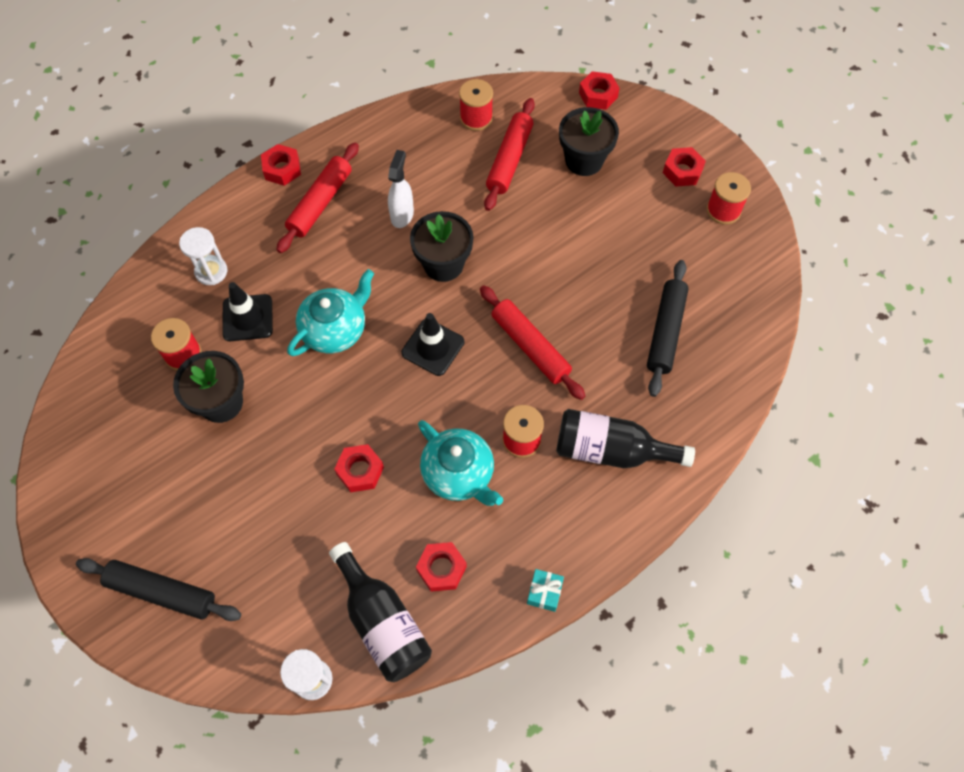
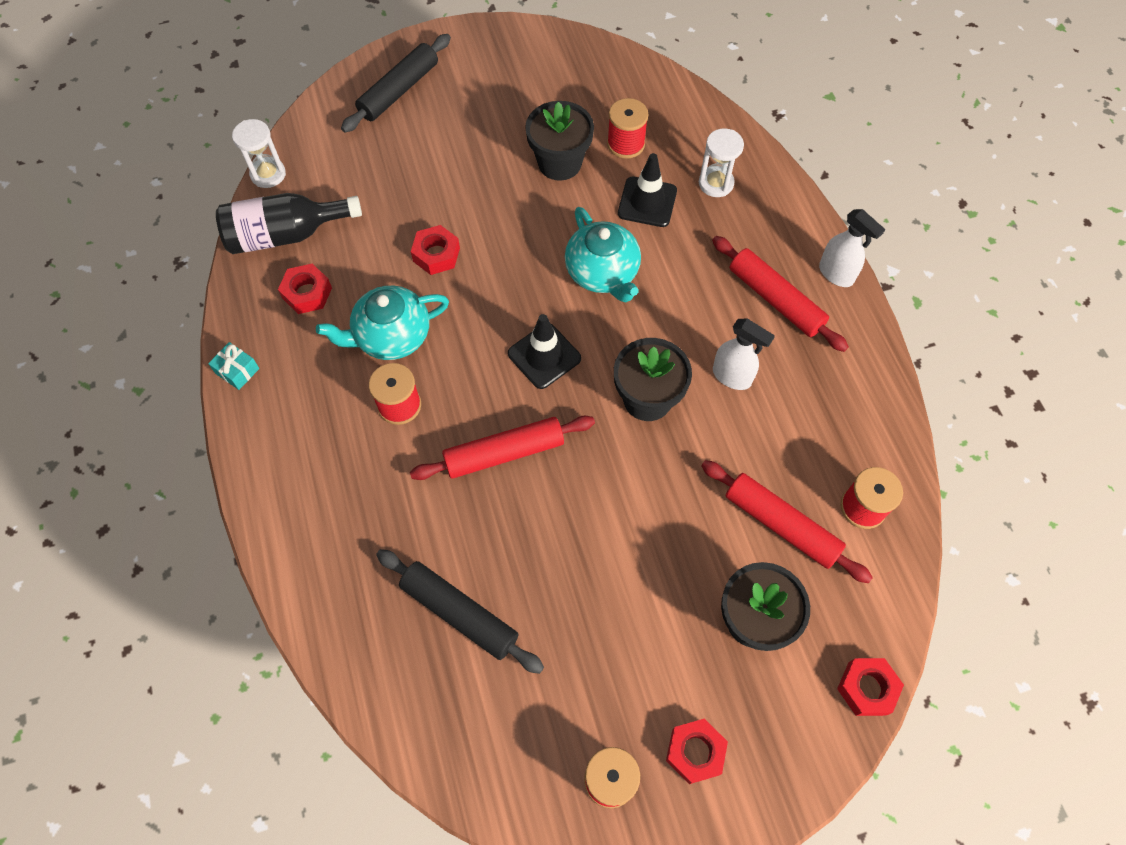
camera: 110 degrees right, 0 degrees up
red nut [261,144,301,186] -> white spray bottle [819,209,885,287]
black bottle [556,409,695,468] -> none

